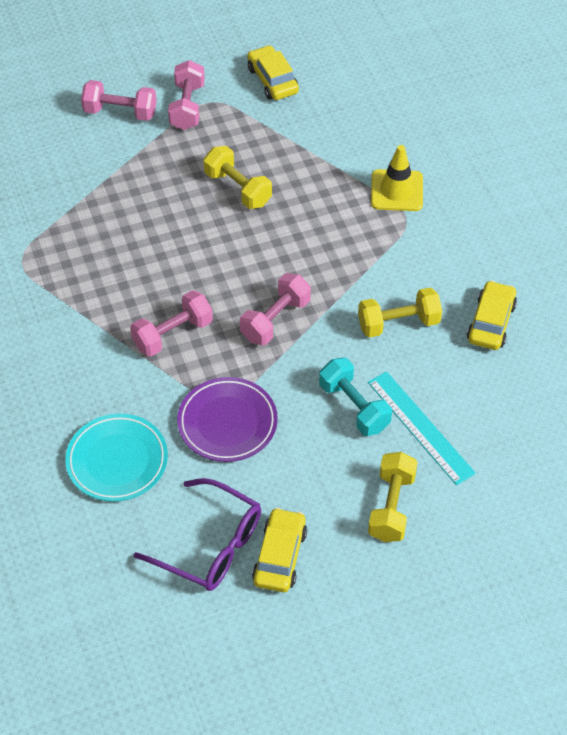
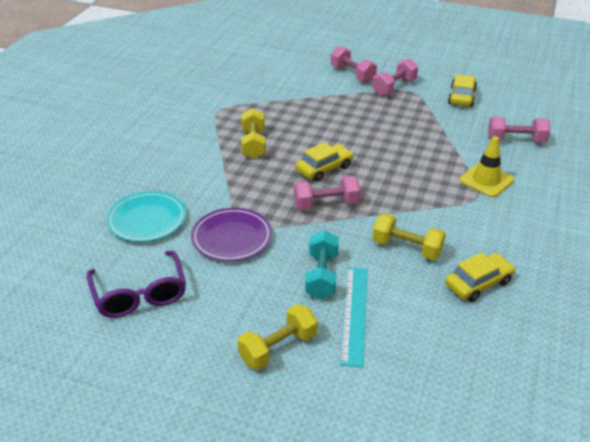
camera: 40 degrees right, 15 degrees down
pink dumbbell [130,290,213,357] -> pink dumbbell moved to [488,116,550,142]
yellow dumbbell [203,146,272,209] -> yellow dumbbell moved to [241,108,266,159]
yellow car [252,508,307,592] -> yellow car moved to [296,142,353,182]

